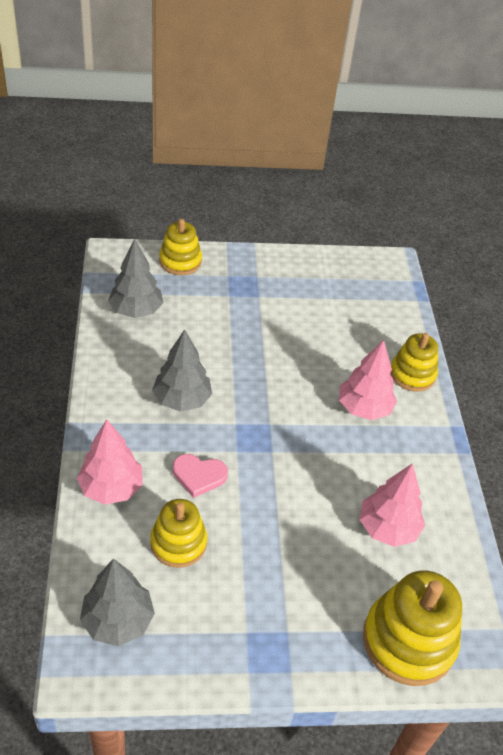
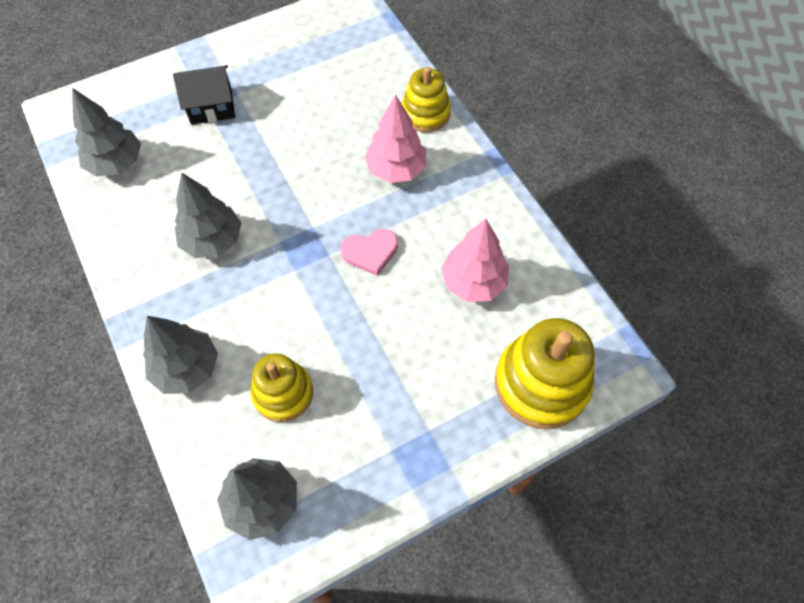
camera: 20 degrees left, 15 degrees up
pink tree [77,419,143,505] -> grey tree [143,316,218,394]
yellow stacking toy [159,219,202,275] -> none
pink heart [173,454,228,498] -> pink heart moved to [341,229,398,276]
none -> black house [173,65,235,125]

